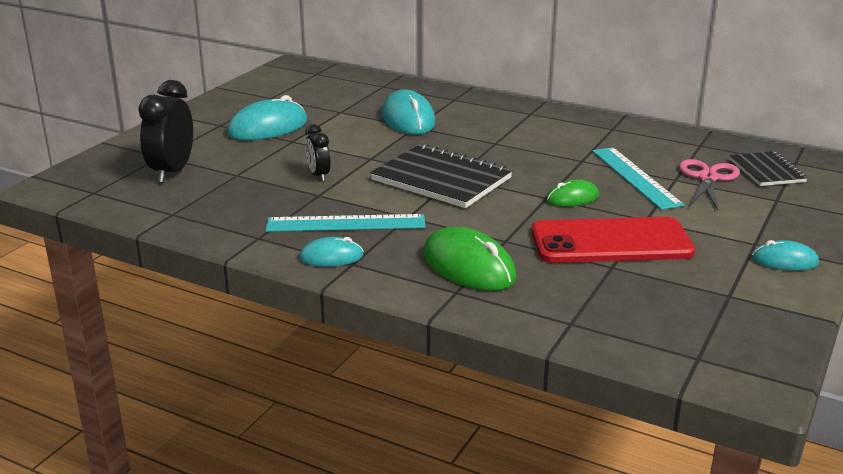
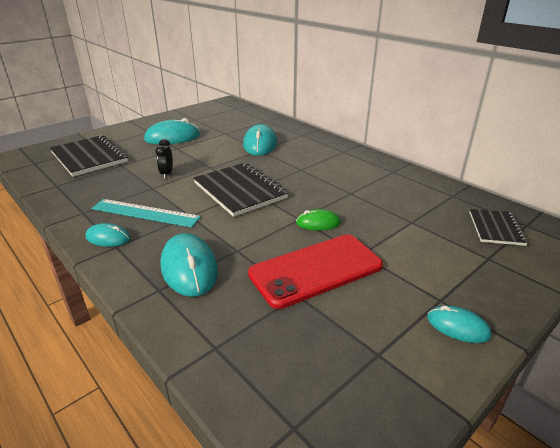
camera: 20 degrees right, 5 degrees up
black clock [138,80,193,183] -> black notebook [50,135,128,177]
green mouse [423,227,517,291] -> turquoise mouse [160,233,218,297]
red phone [531,217,695,263] -> red phone turned 45 degrees counterclockwise [248,234,383,309]
turquoise ruler [592,147,685,210] -> none
pink scissors [679,159,740,210] -> none

